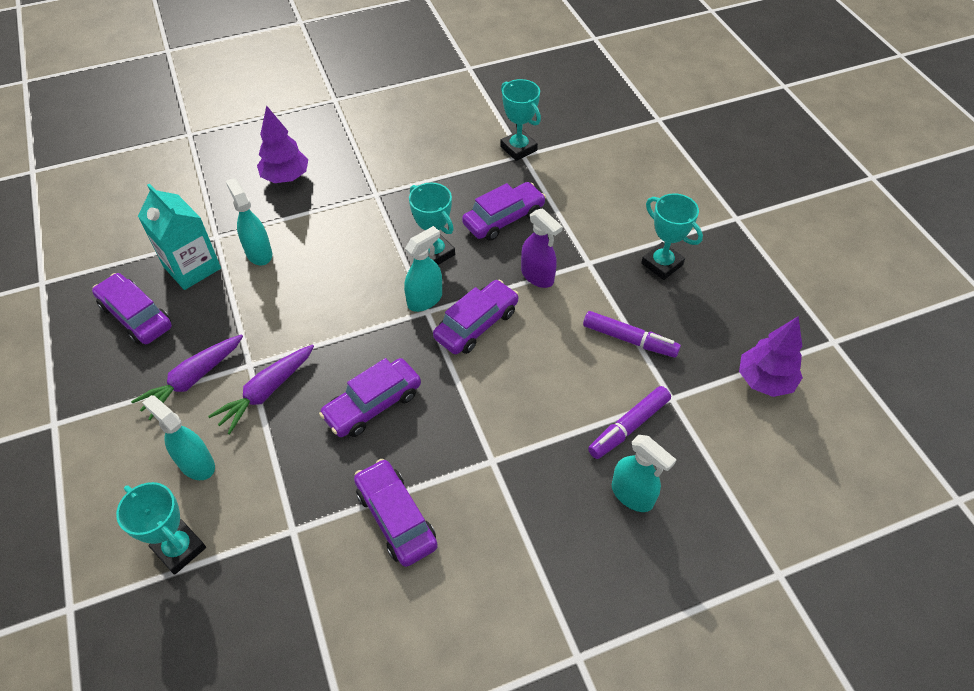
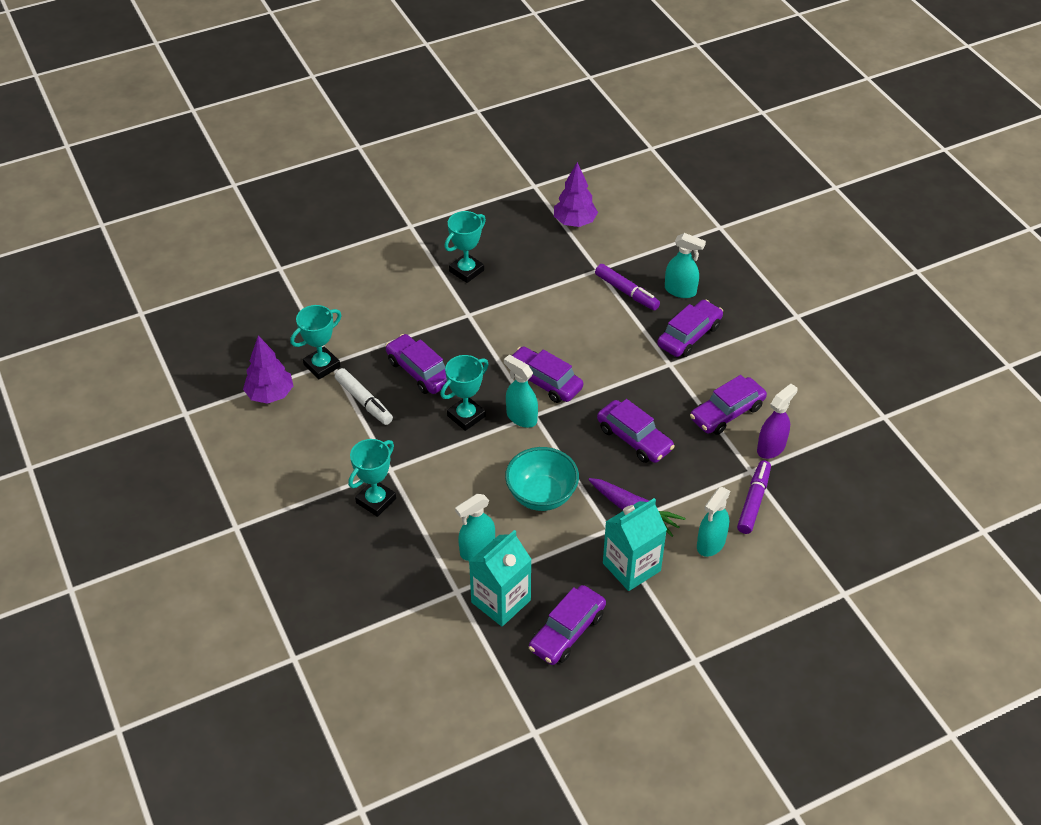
camera: 95 degrees left, 5 degrees down
turquoise trophy [116,482,206,575] -> turquoise trophy moved to [348,439,396,517]
purple carrot [131,334,243,420] -> turquoise carton [603,498,667,591]
purple tree [257,105,308,183] -> purple tree moved to [243,336,293,404]
purple spray bottle [521,208,563,288] -> purple spray bottle moved to [757,384,798,459]
purple marker [583,311,681,358] -> purple marker moved to [737,460,771,534]
turquoise spray bottle [612,435,676,512] -> turquoise spray bottle turned 75 degrees clockwise [665,233,706,298]
none -> white marker [335,368,393,425]
none -> turquoise bowl [505,447,579,511]
none -> purple car [657,300,723,357]

